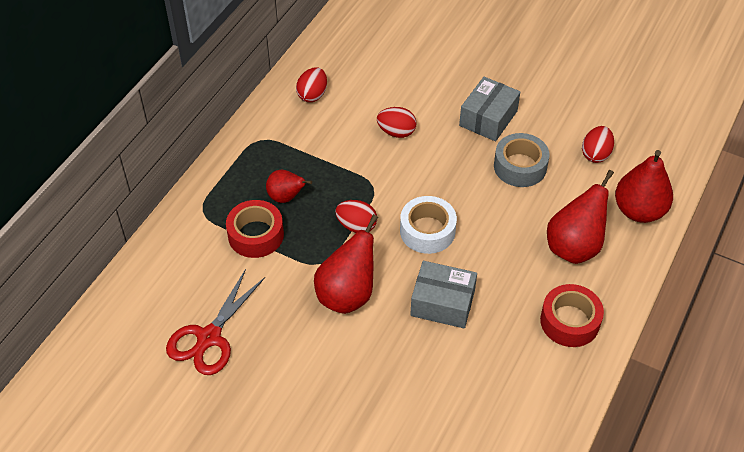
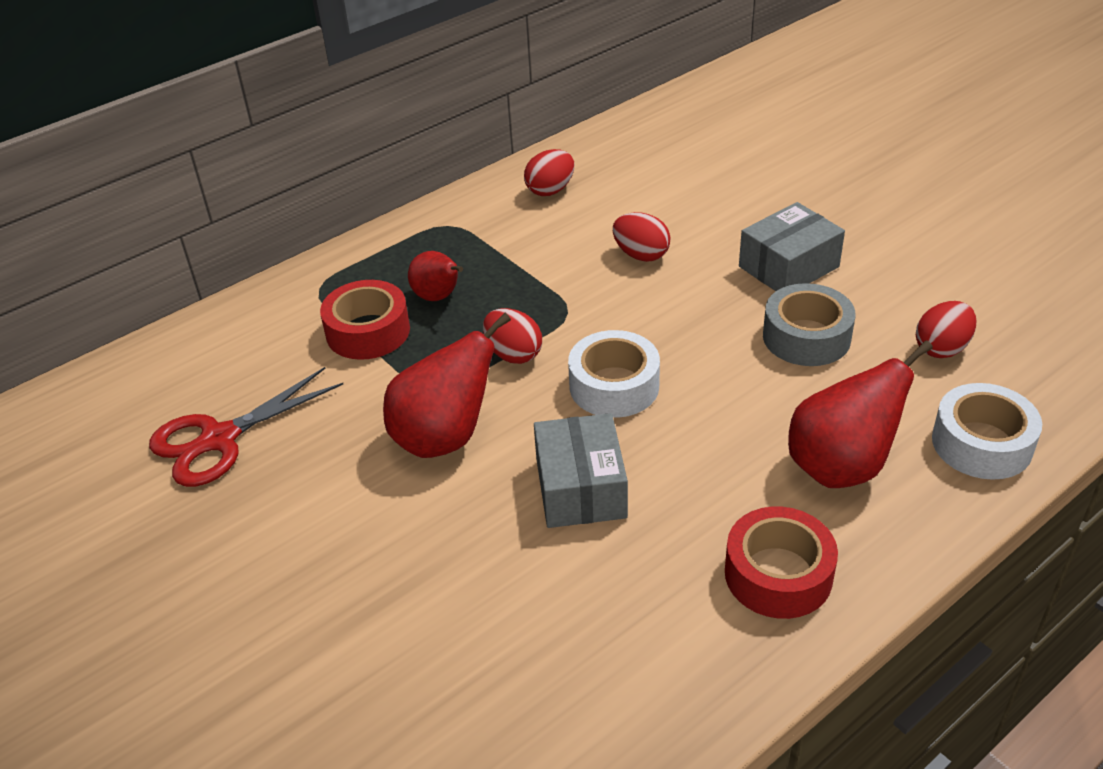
camera: 25 degrees right, 10 degrees down
grey box [410,261,477,328] -> grey box turned 45 degrees clockwise [534,413,628,528]
red pear [615,150,673,223] -> white tape [932,383,1042,480]

